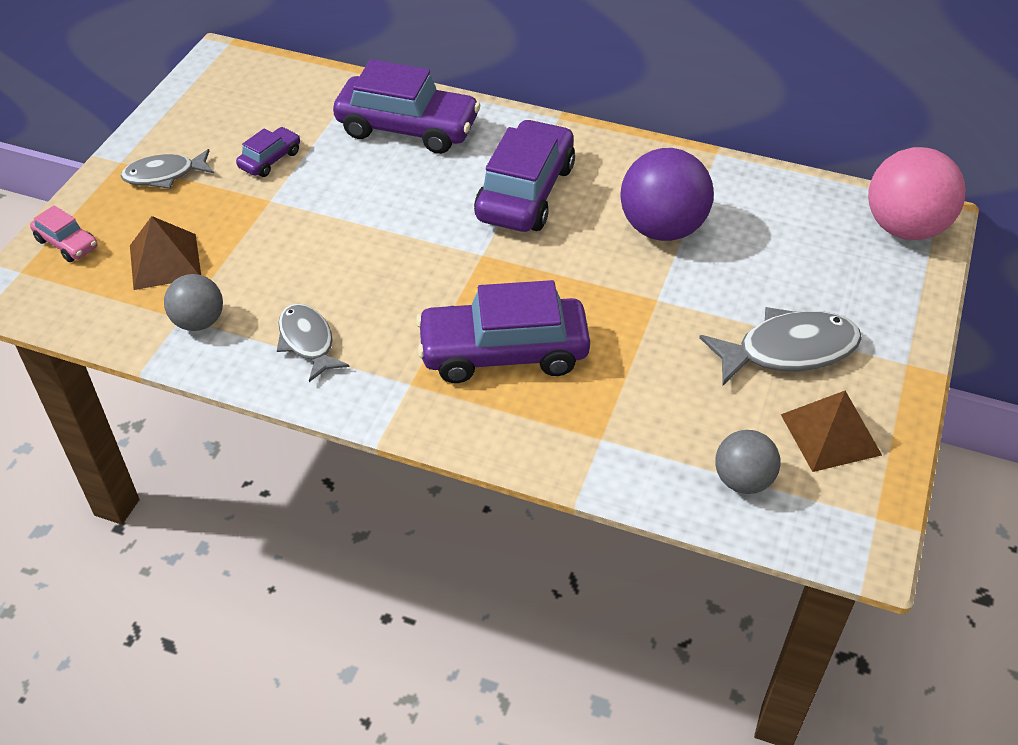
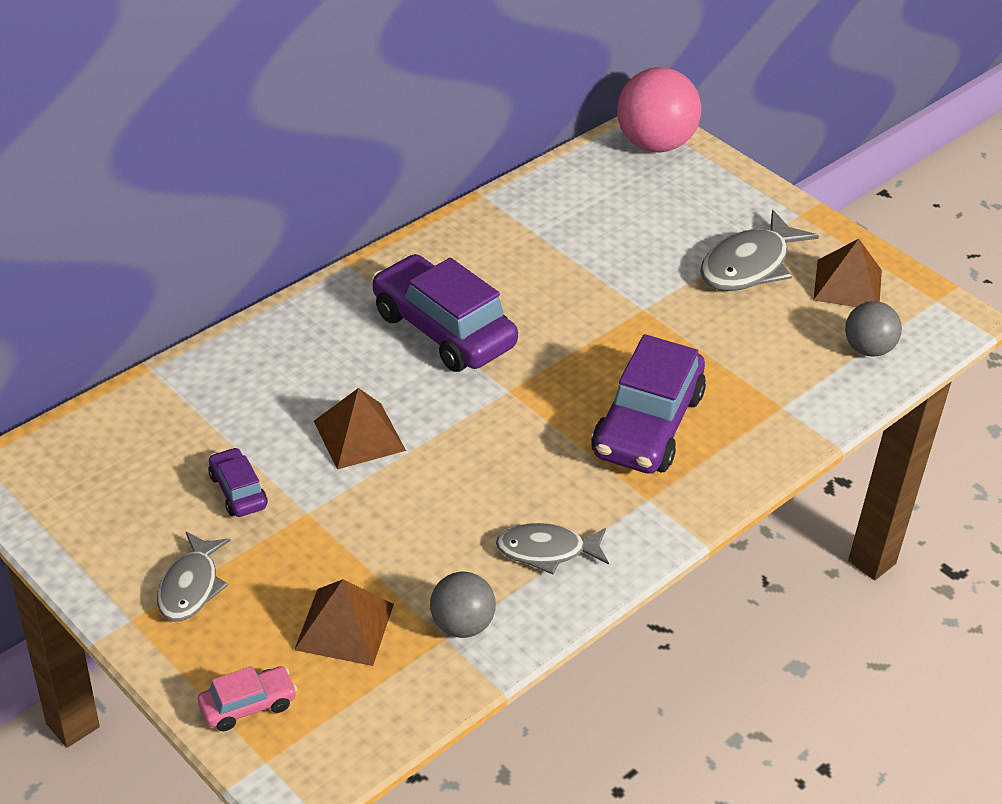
camera: 65 degrees left, 5 degrees down
purple car [333,59,480,154] -> none
purple ball [620,148,714,241] -> none
grey fish [699,307,862,385] -> grey fish turned 150 degrees counterclockwise [700,210,819,291]
none -> brown pyramid [314,388,406,469]

